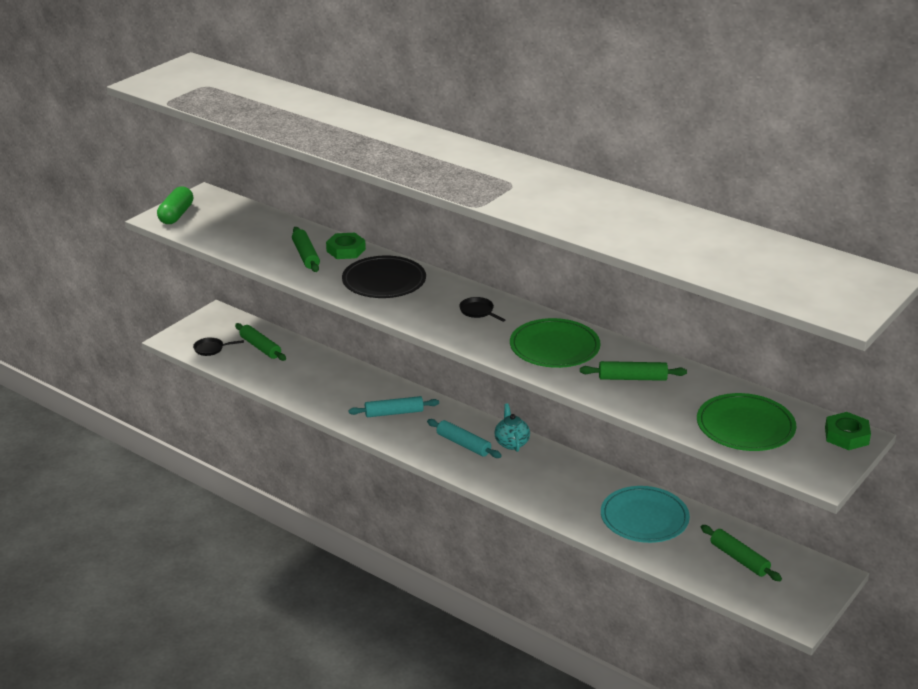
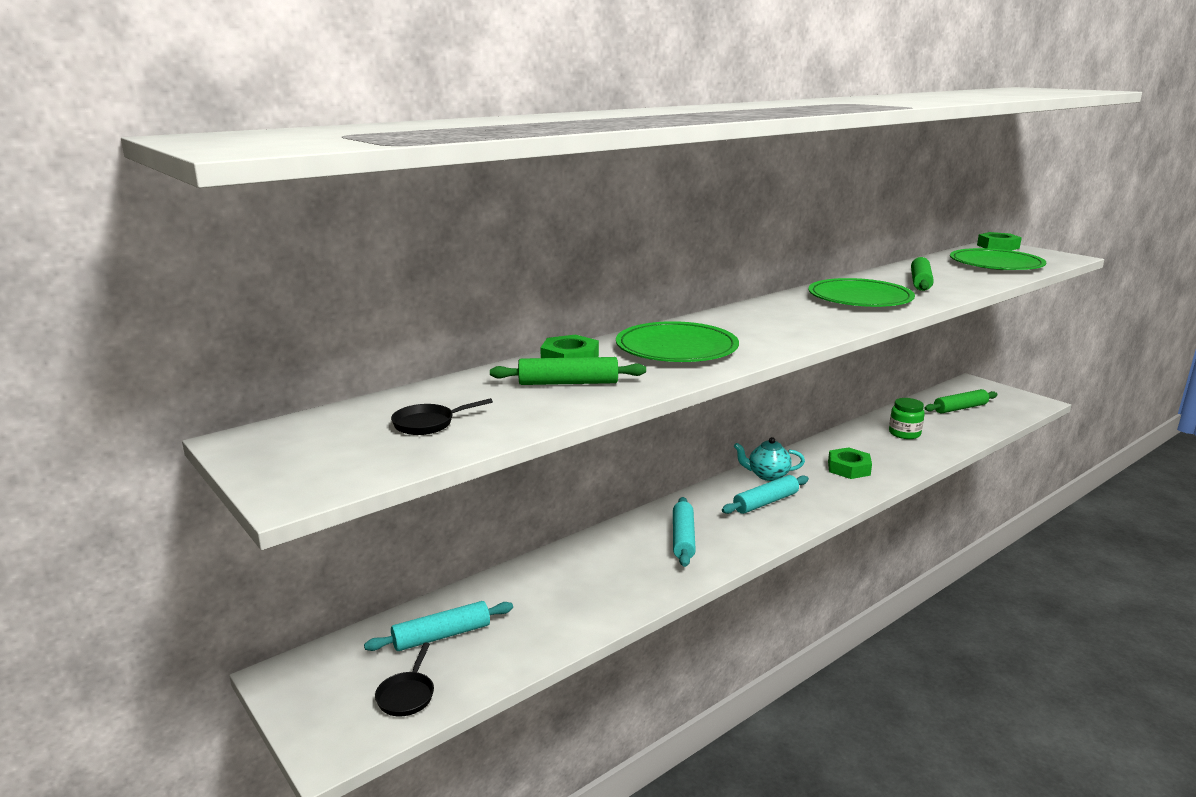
camera: 75 degrees left, 10 degrees down
green capsule [157,186,193,224] -> none
green rolling pin [235,323,286,361] -> turquoise rolling pin [364,601,513,651]
black plate [342,256,426,298] -> green plate [616,321,739,362]
black pan [459,297,505,322] -> black pan moved to [391,398,493,435]
turquoise plate [601,486,690,543] -> green jar [889,398,925,439]
none -> green nut [828,447,872,479]

